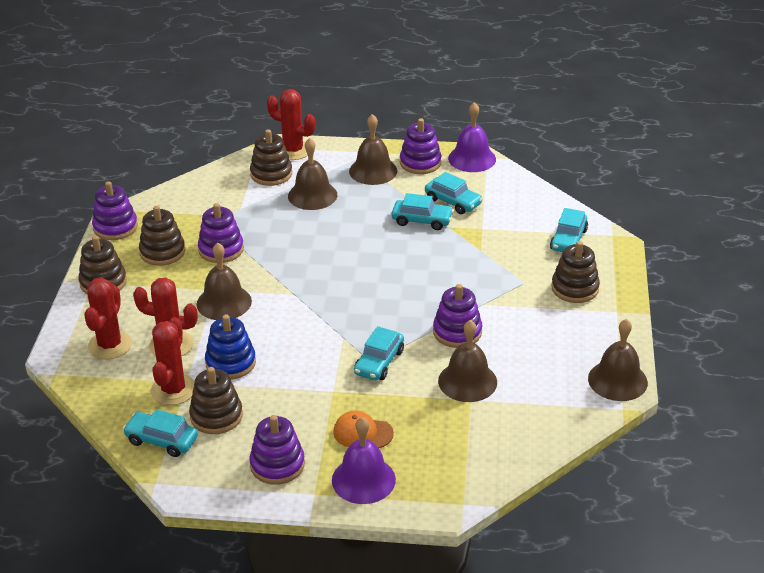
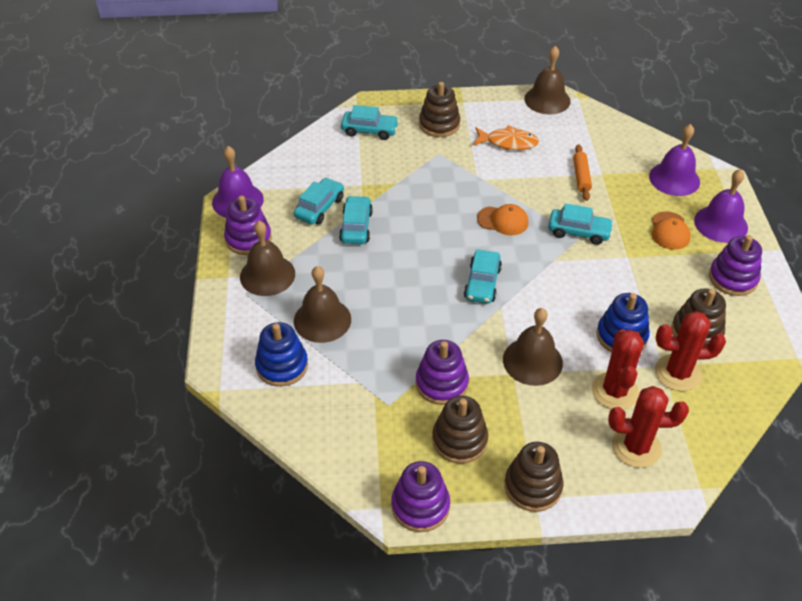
camera: 100 degrees left, 10 degrees up
turquoise car [123,409,198,457] -> turquoise car moved to [464,249,502,304]
brown stacking toy [250,129,292,186] -> blue stacking toy [255,322,308,387]
red cactus [267,89,316,160] -> none
purple stacking toy [433,284,482,348] -> none
brown bell [438,320,497,402] -> orange rolling pin [573,144,592,201]
none -> orange fish [473,125,539,150]
none -> orange cap [477,204,528,235]
none -> purple bell [649,124,700,196]

